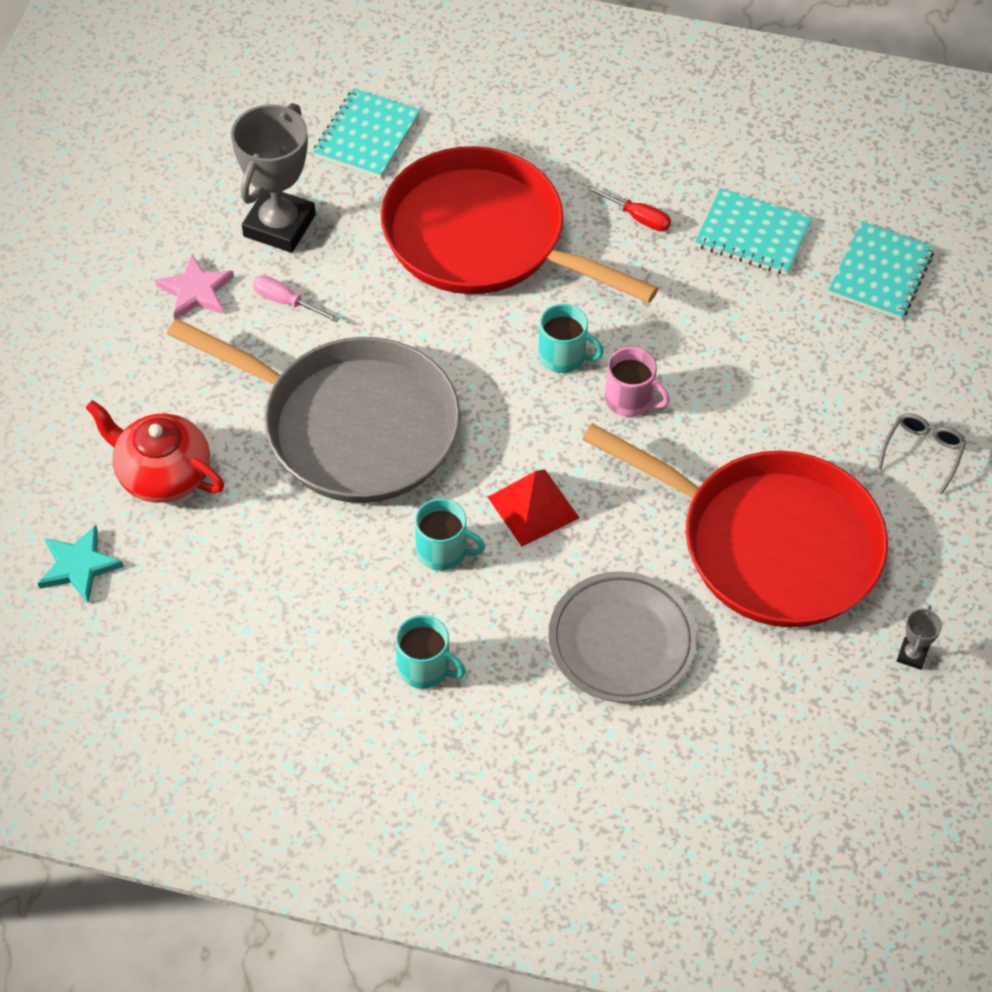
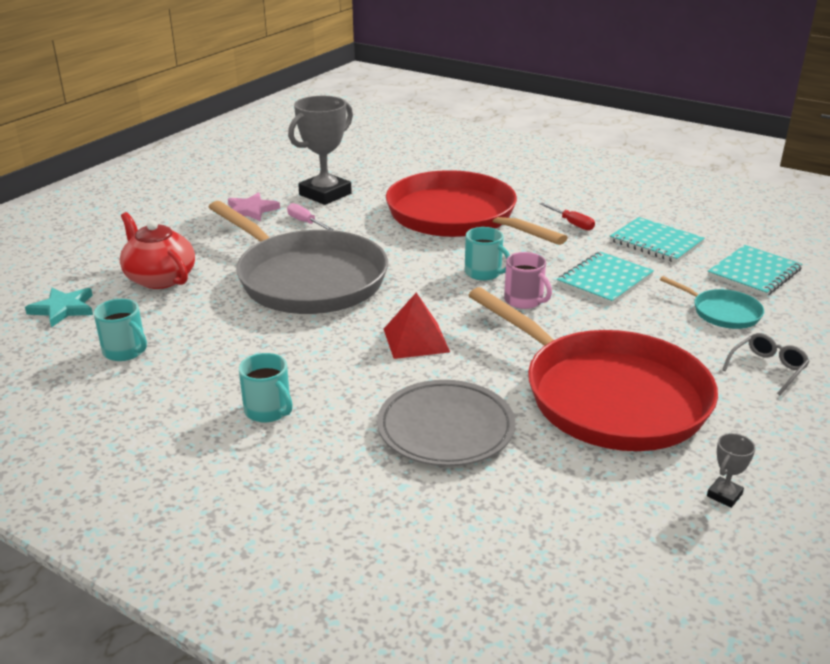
camera: 20 degrees right, 25 degrees down
turquoise notebook [313,88,421,178] -> turquoise notebook moved to [557,252,654,305]
turquoise mug [415,498,485,571] -> turquoise mug moved to [94,299,147,361]
none -> turquoise pan [660,276,764,329]

